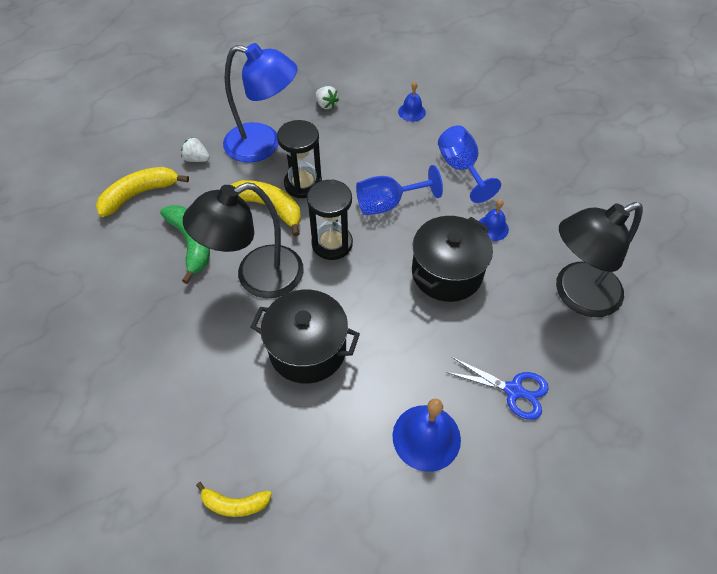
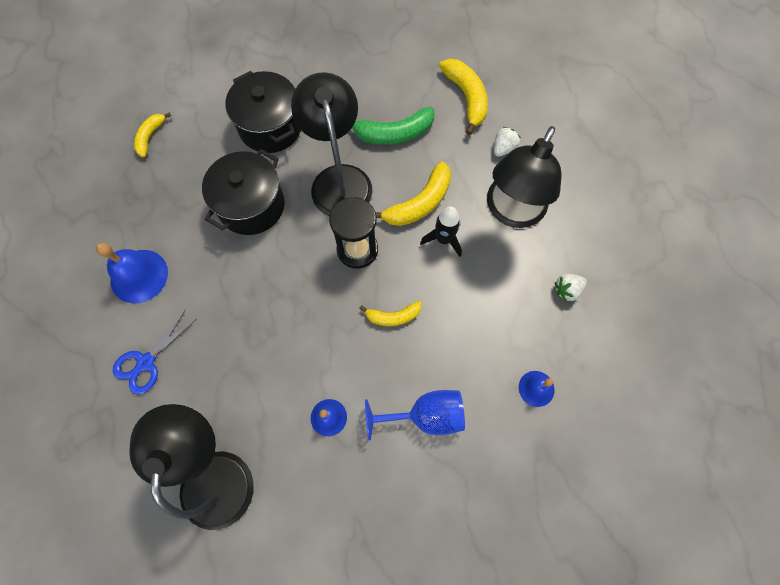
camera: 105 degrees right, 15 degrees up
blue lamp [223,43,297,163] -> black lamp [487,126,561,228]
black hourglass [277,120,322,198] -> black rocket [420,206,462,257]
blue goblet [356,165,443,215] -> yellow banana [359,301,421,326]
black pot [412,216,493,302] -> black pot moved to [226,71,301,153]

